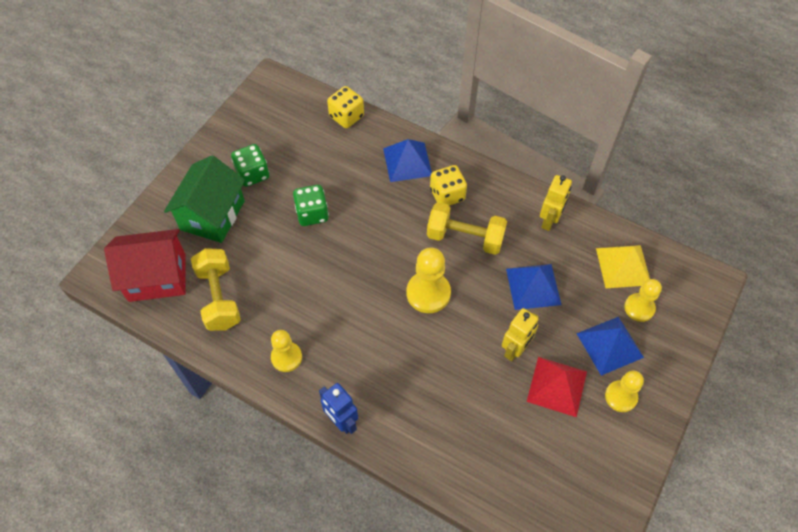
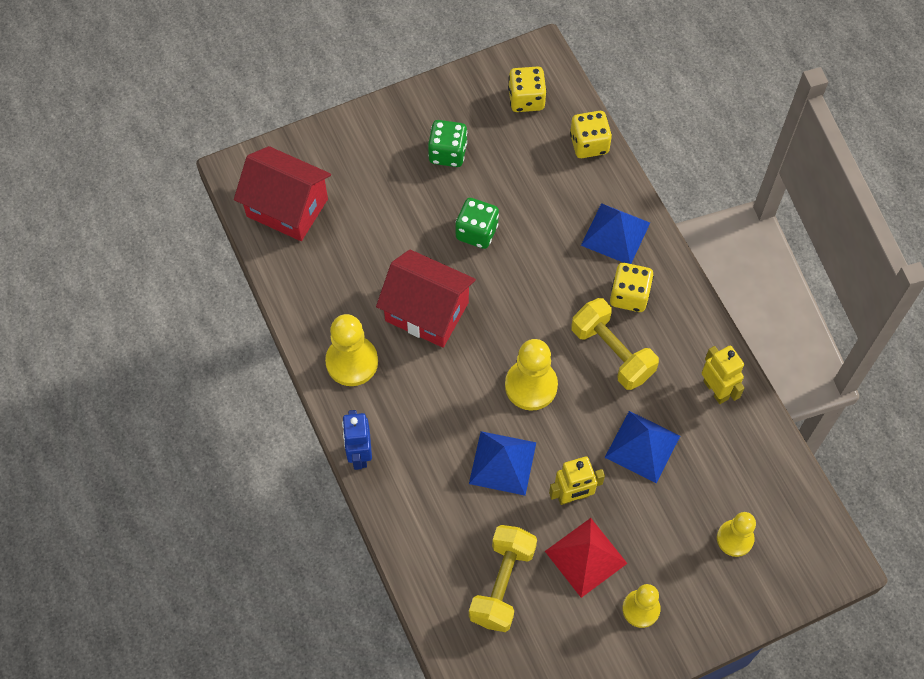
camera: 35 degrees right, 5 degrees up
green house [164,155,245,243] -> none
yellow dumbbell [191,248,241,331] -> yellow dumbbell moved to [469,525,537,632]
yellow pawn [271,330,302,372] -> yellow pawn [325,314,378,386], size x1.50
yellow robot [540,175,572,231] -> yellow robot turned 90 degrees counterclockwise [702,345,745,404]
blue pyramid [576,317,644,376] -> blue pyramid moved to [469,431,536,496]
yellow pyramid [596,245,650,288] -> none
none -> red house [376,249,476,348]
none -> yellow dice [508,67,547,112]

